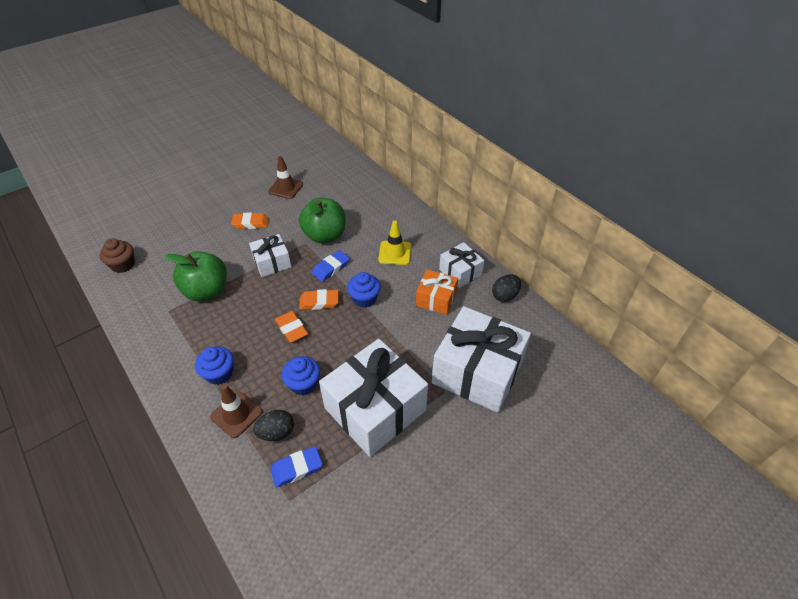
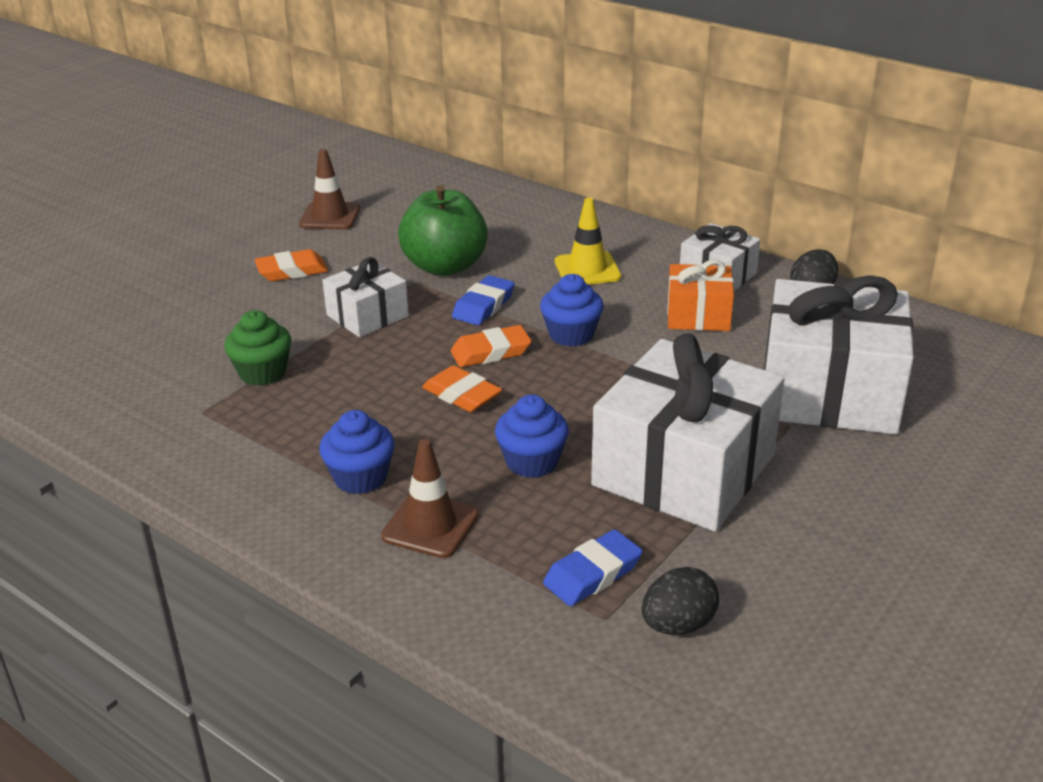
camera: 15 degrees left, 15 degrees down
brown cupcake [99,238,135,273] -> none
green apple [165,251,227,301] -> green cupcake [224,310,291,386]
black egg [253,410,294,441] -> black egg moved to [641,567,719,635]

